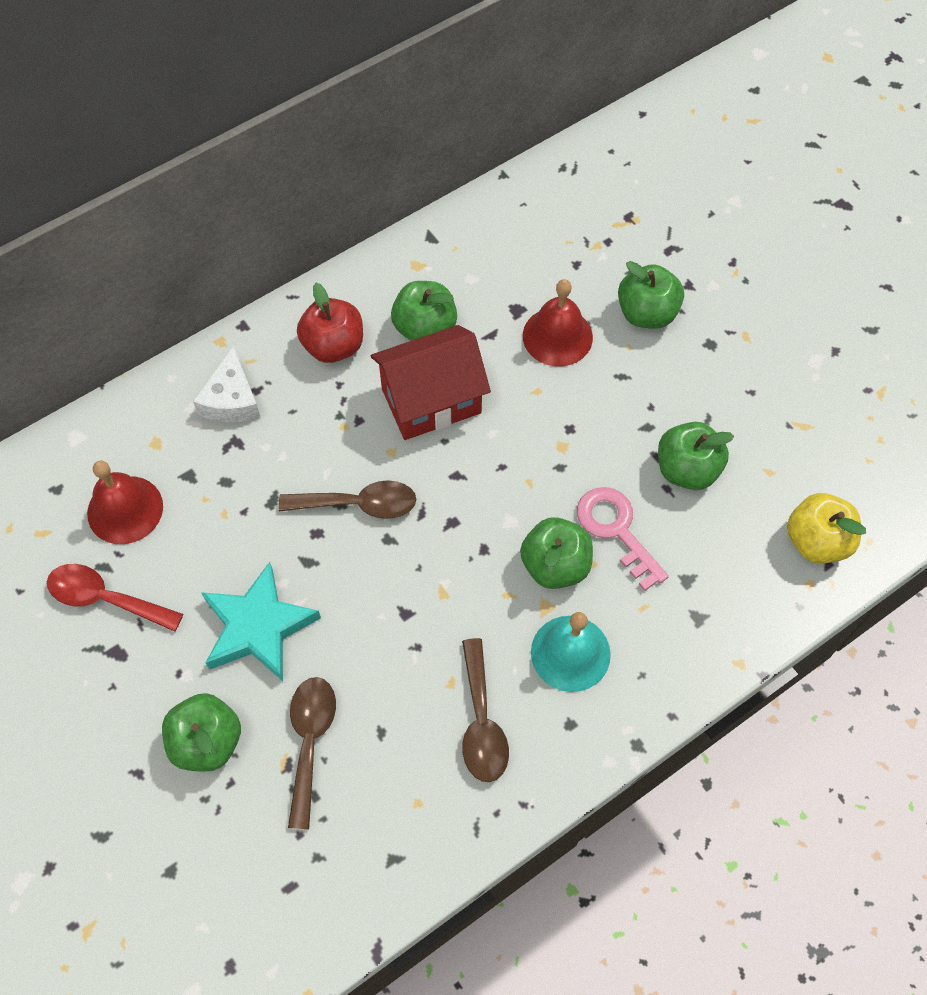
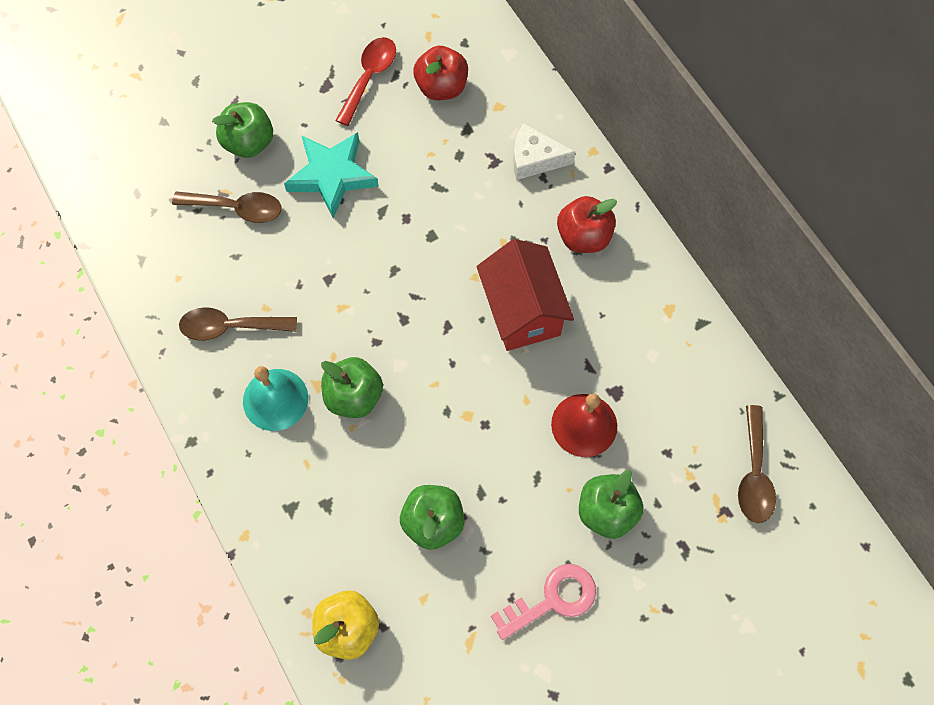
camera: 95 degrees right, 5 degrees up
red bell [87,460,163,544] -> red apple [413,46,468,100]
brown spoon [279,480,416,519] -> brown spoon moved to [738,405,776,523]
green apple [391,281,457,341] -> none
pink key [577,487,669,591] -> pink key moved to [491,564,596,640]

